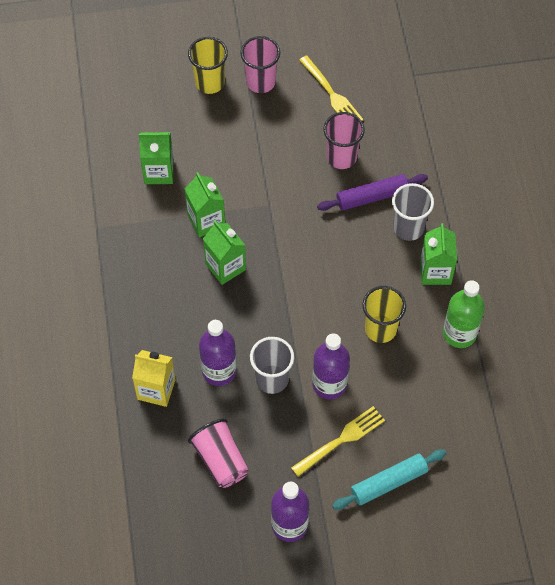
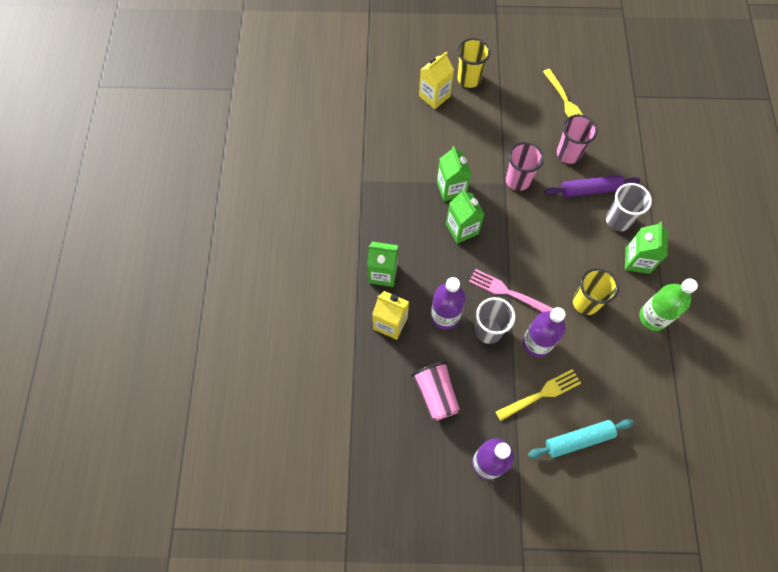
camera: 10 degrees right, 5 degrees up
green carton [139,132,174,184] -> green carton moved to [367,242,398,287]
pink cup [240,36,280,93] -> pink cup moved to [506,142,544,191]
none -> yellow carton [419,52,454,109]
none -> pink fork [469,269,554,312]

